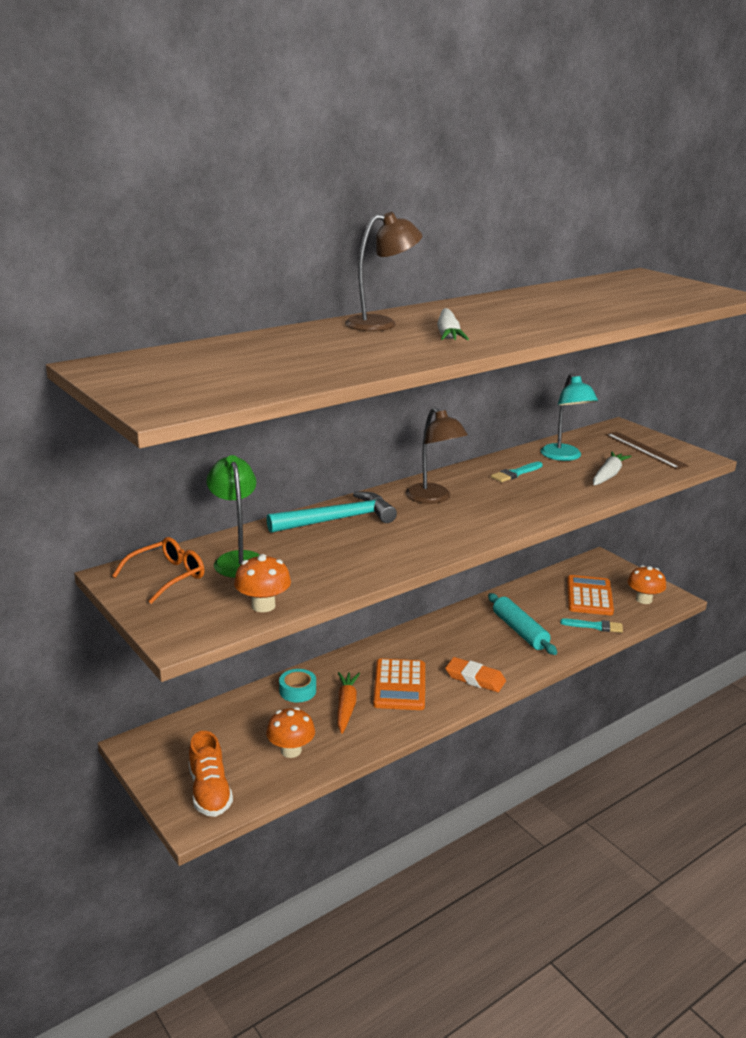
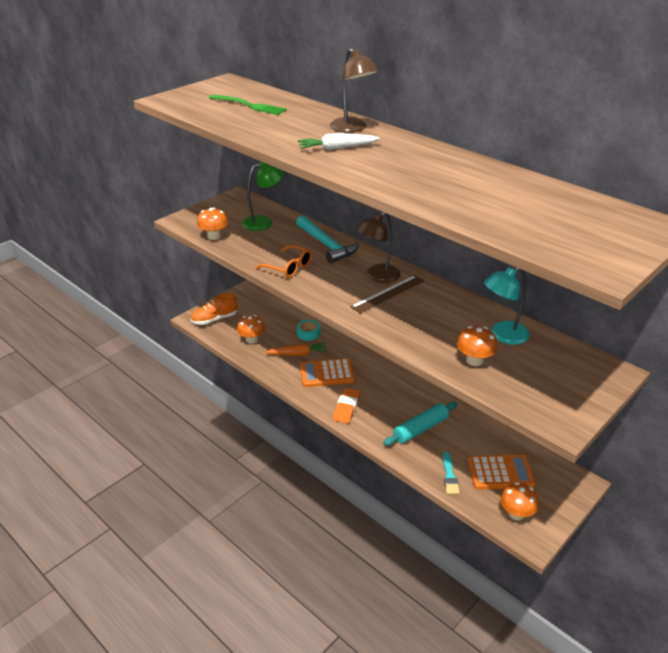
camera: 80 degrees right, 10 degrees up
orange glasses [112,537,204,604] -> orange glasses moved to [255,245,312,278]
turquoise brush [491,462,543,482] -> none
white carrot [593,452,632,485] -> orange mushroom [457,326,498,366]
brown ruler [606,432,689,469] -> brown ruler moved to [350,275,424,313]
none -> green fork [209,95,286,115]

